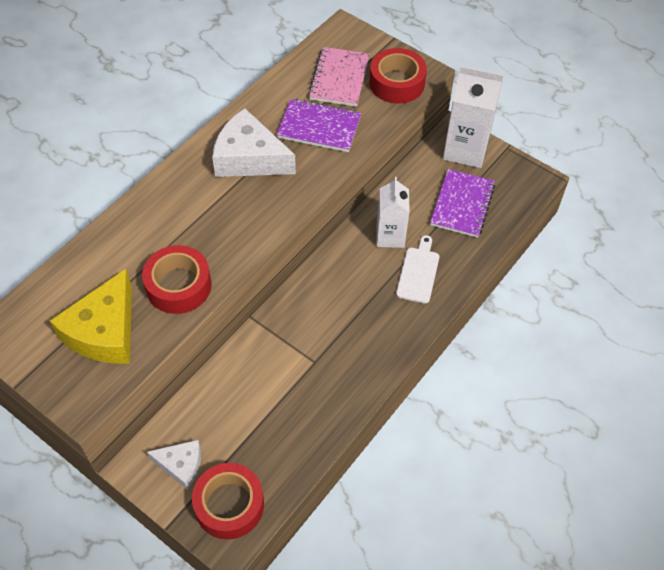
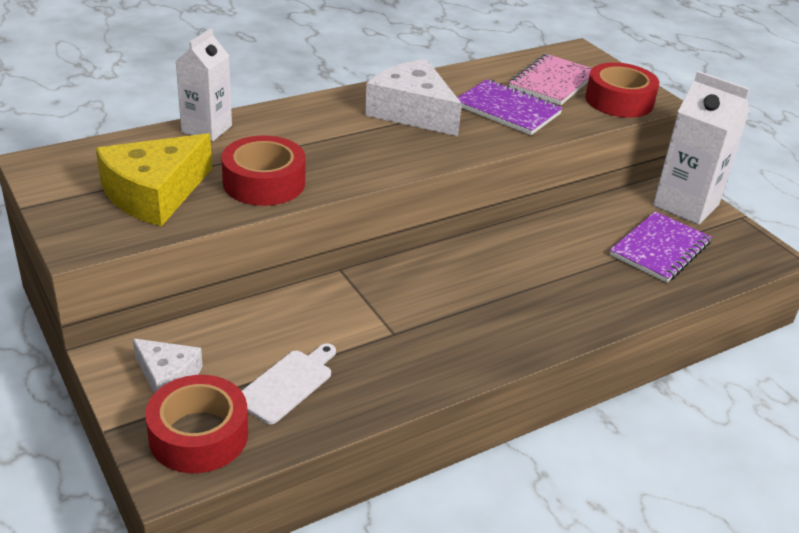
camera: 20 degrees right, 20 degrees down
white carton [377,177,410,248] -> white carton moved to [176,28,232,141]
white cutting board [396,235,439,304] -> white cutting board moved to [242,343,336,424]

